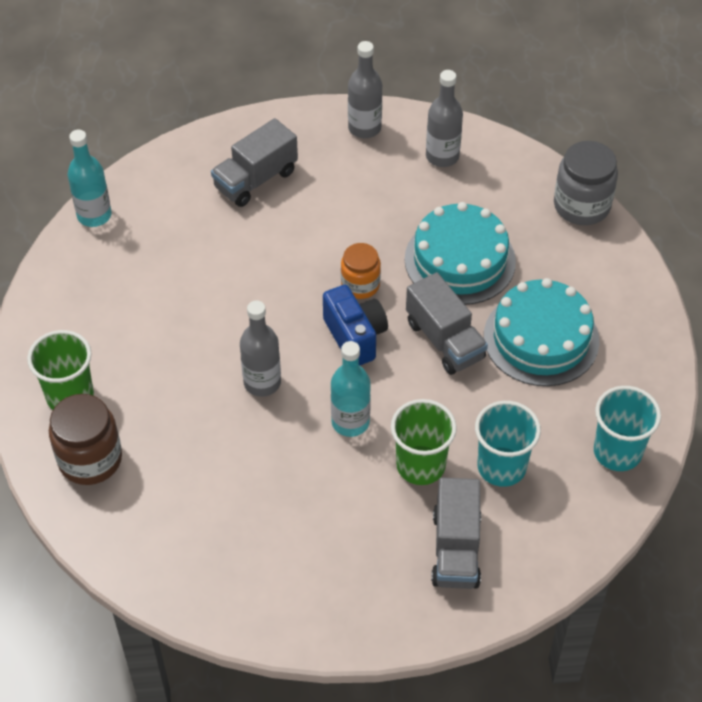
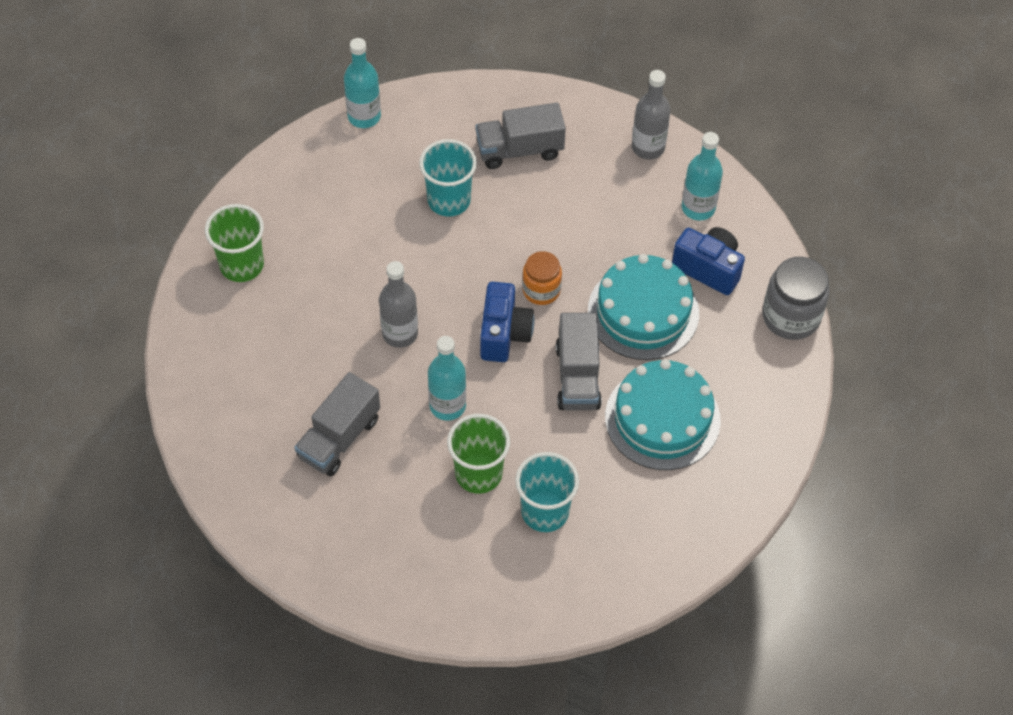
camera: 30 degrees right, 5 degrees up
brown jar [49,394,122,485] -> none
grey bottle [426,70,463,167] -> turquoise bottle [682,132,723,221]
grey truck [431,477,481,589] -> grey truck moved to [294,372,380,476]
turquoise cup [594,386,661,471] -> turquoise cup moved to [419,139,477,217]
none -> blue camera [672,227,745,295]

